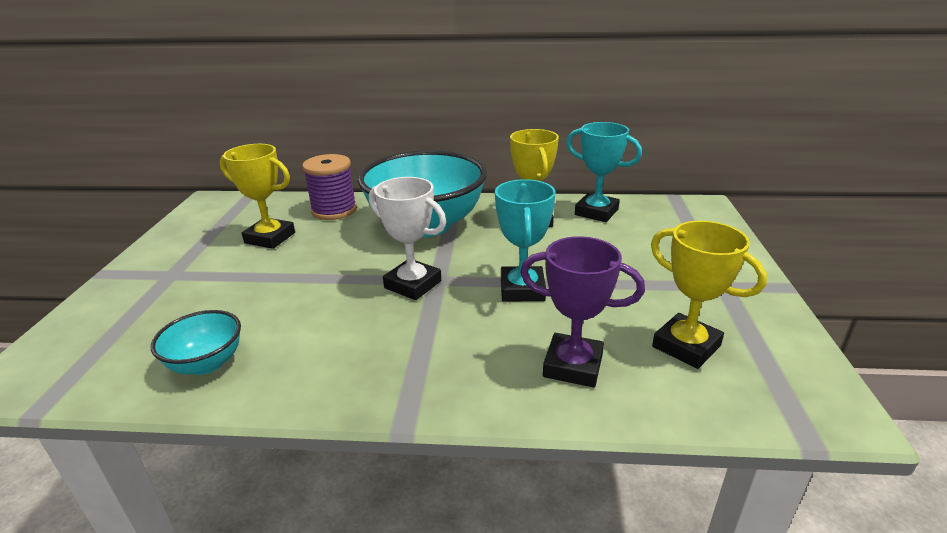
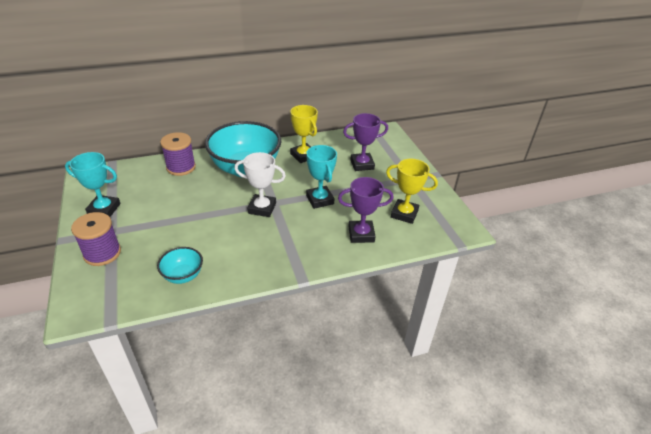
camera: 25 degrees left, 10 degrees up
yellow trophy [220,144,295,249] -> none
turquoise trophy [566,122,642,222] -> turquoise trophy moved to [65,152,121,217]
none -> purple spool [71,212,121,266]
none -> purple trophy [343,113,388,171]

